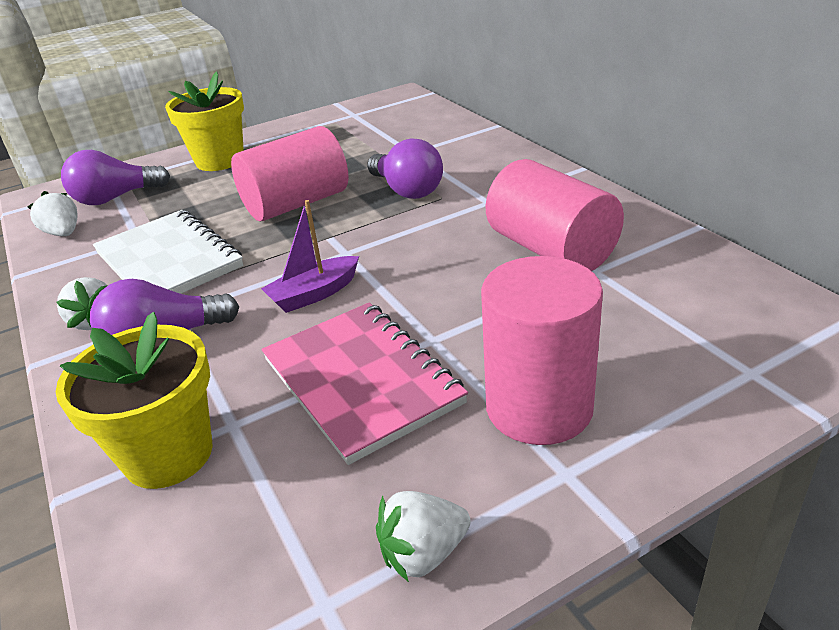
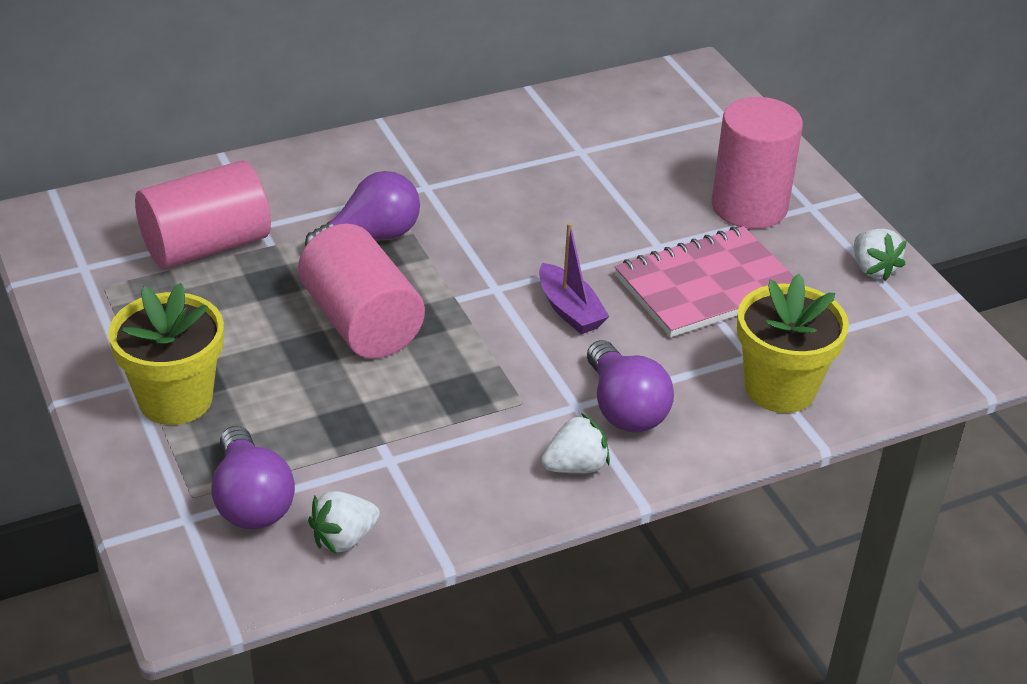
camera: 90 degrees left, 5 degrees up
white notebook [93,210,244,294] -> none
pink cylinder [486,159,624,271] -> pink cylinder moved to [135,160,271,269]

